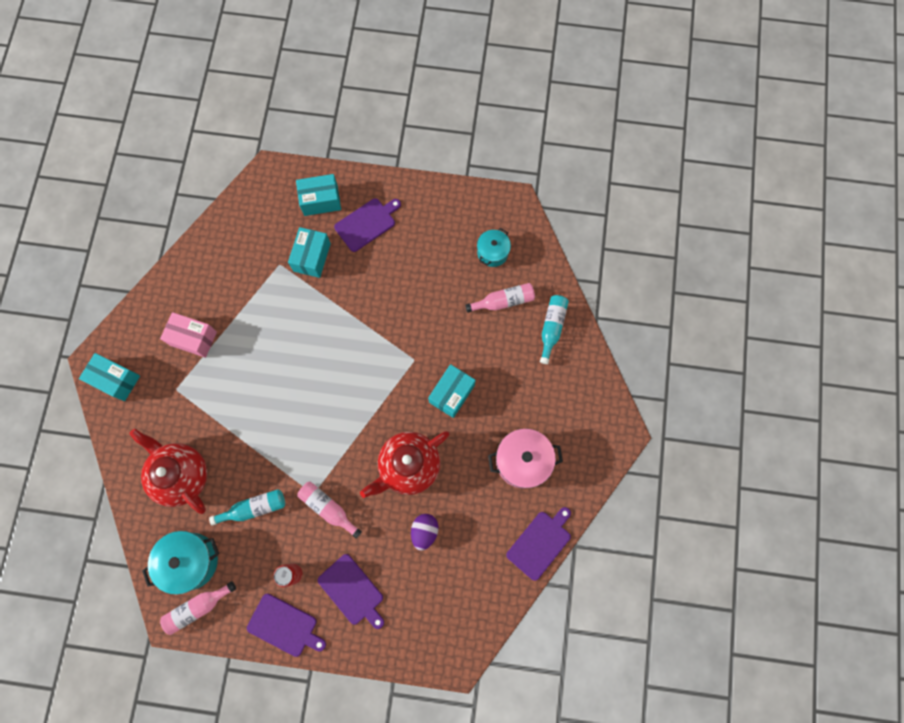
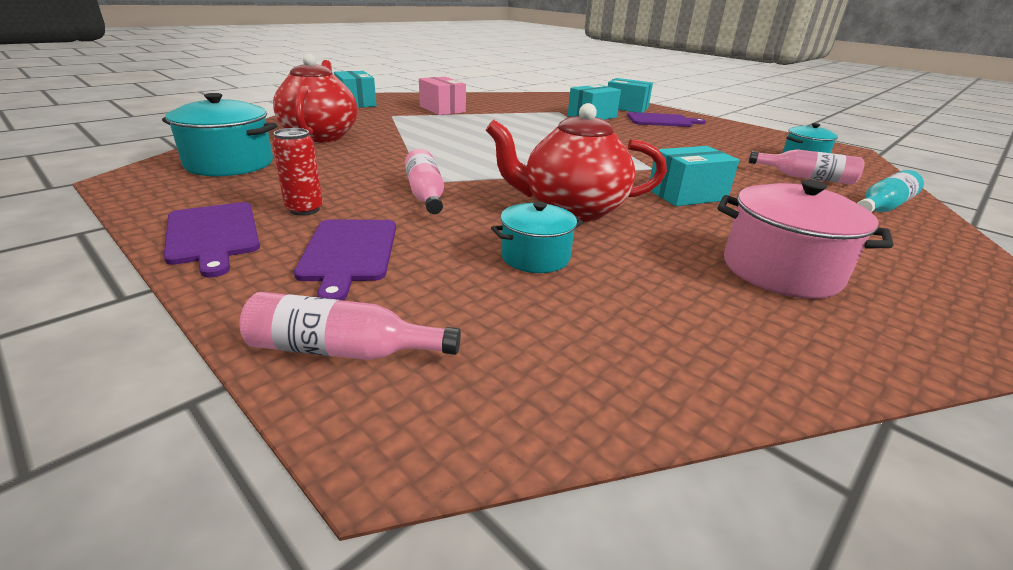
camera: 35 degrees right, 45 degrees down
pink bottle [160,581,236,635] -> pink bottle moved to [239,292,461,360]
turquoise bottle [209,489,285,526] -> none
purple egg [411,514,438,551] -> turquoise pot [491,201,584,273]
purple cutting board [506,507,571,581] -> none

